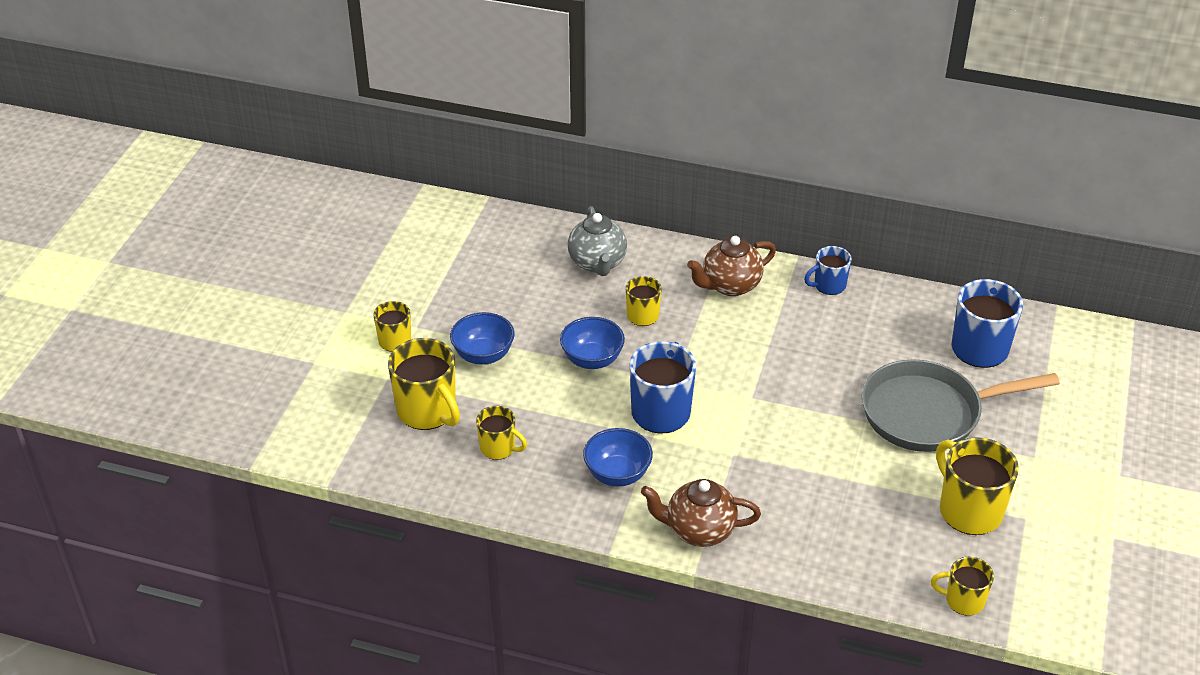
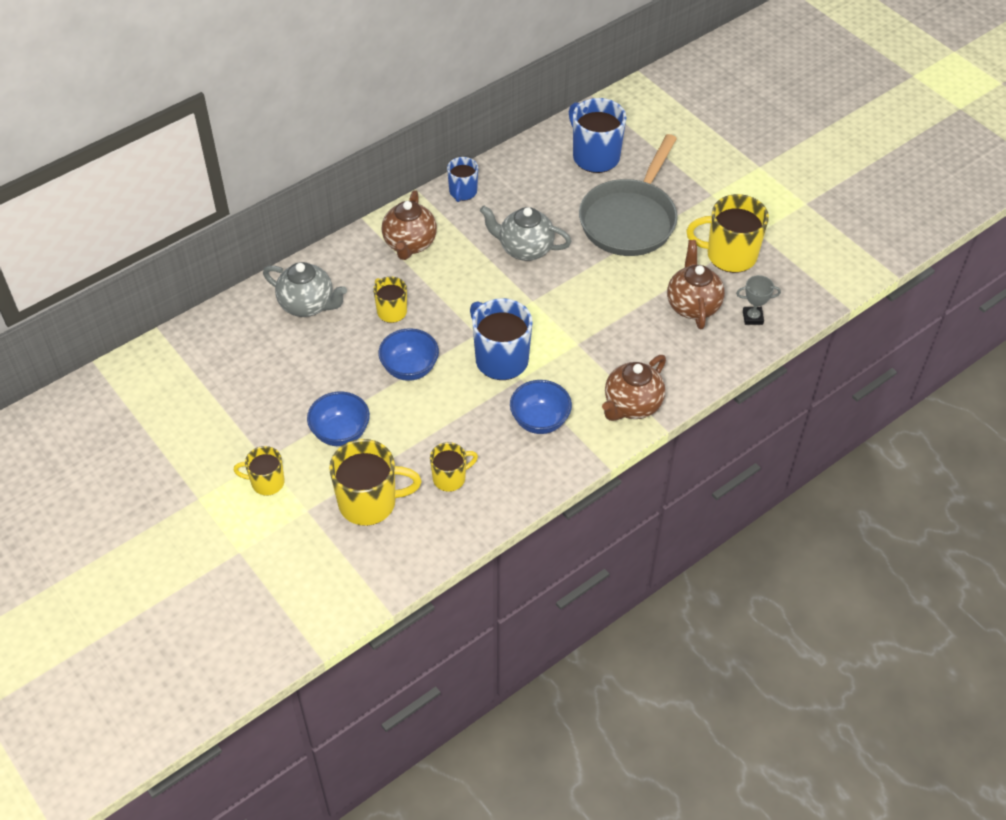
camera: 55 degrees left, 10 degrees up
yellow mug [931,557,994,616] -> none
none -> grey teapot [480,206,572,261]
none -> brown teapot [667,240,725,329]
none -> grey trophy [736,275,781,325]

